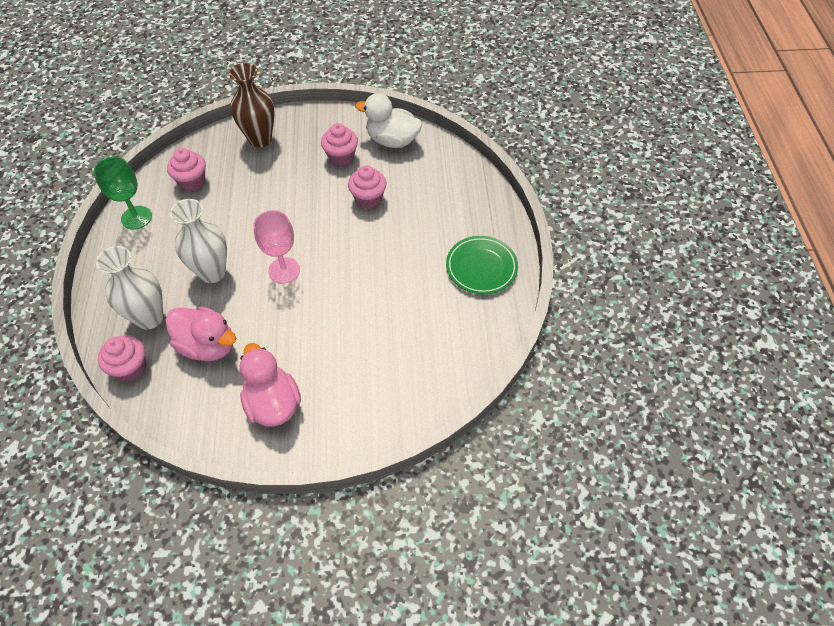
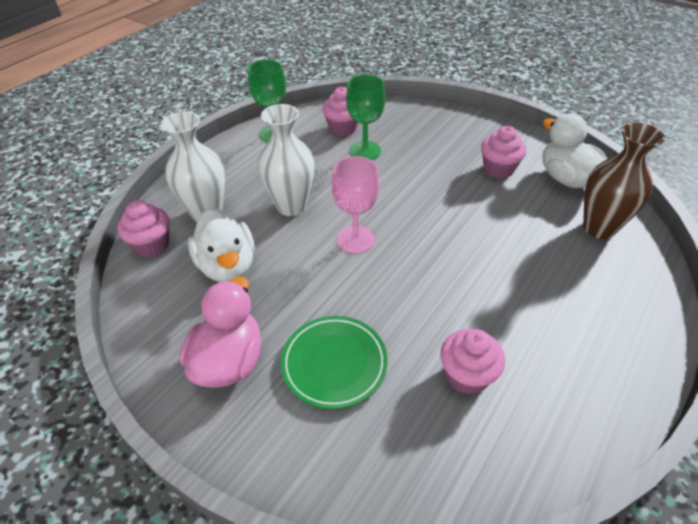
camera: 40 degrees right, 10 degrees down
pink duck [165,307,236,361] -> white duck [188,208,254,282]
brown vase [229,63,275,148] -> brown vase moved to [583,123,665,239]
pink cupcake [348,165,387,209] -> pink cupcake moved to [440,329,505,395]
green plate [446,236,518,294] -> green plate moved to [281,316,388,409]
none -> green goblet [346,74,385,160]

